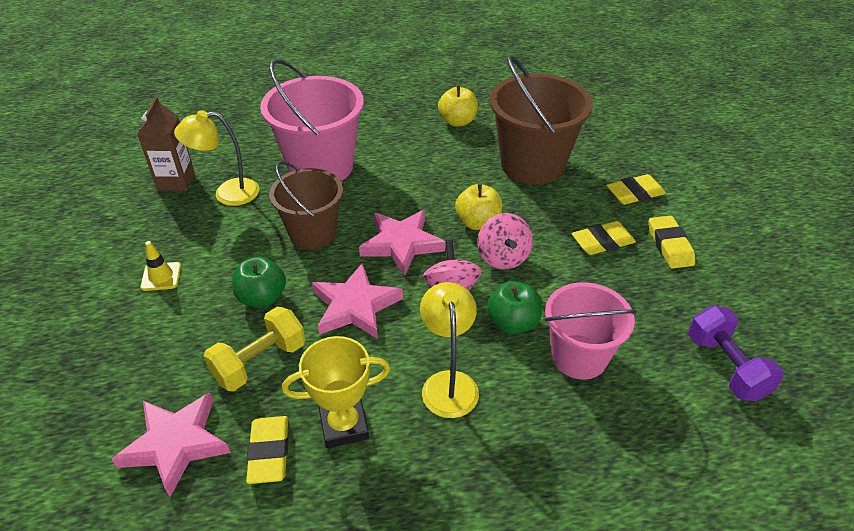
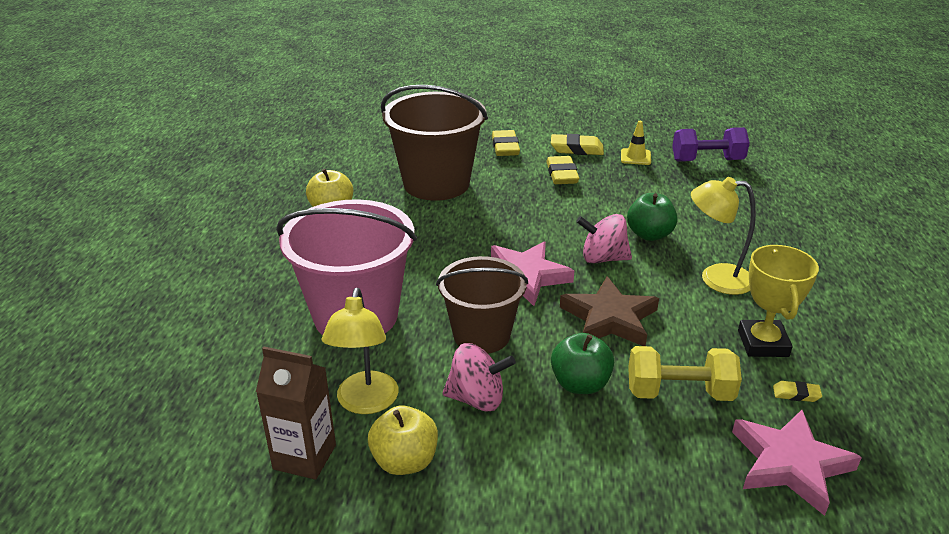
camera: 75 degrees left, 10 degrees down
yellow traffic cone [140,241,181,291] -> yellow traffic cone moved to [621,121,651,165]
yellow dumbbell [204,307,306,391] -> yellow dumbbell turned 60 degrees counterclockwise [628,346,742,401]
yellow eraser [246,416,288,484] -> yellow eraser [773,381,822,402], size x0.53
pink star [312,263,403,339] -> brown star [560,276,659,346]
yellow apple [455,184,502,230] -> yellow apple moved to [368,406,438,475]
pink spinning top [477,213,533,270] -> pink spinning top moved to [443,343,516,411]
pink bucket [544,282,637,379] -> none

